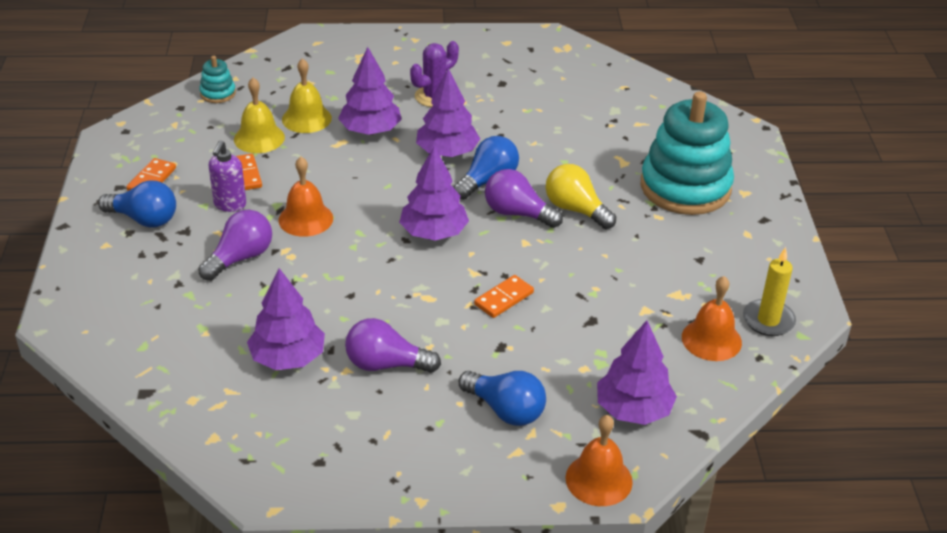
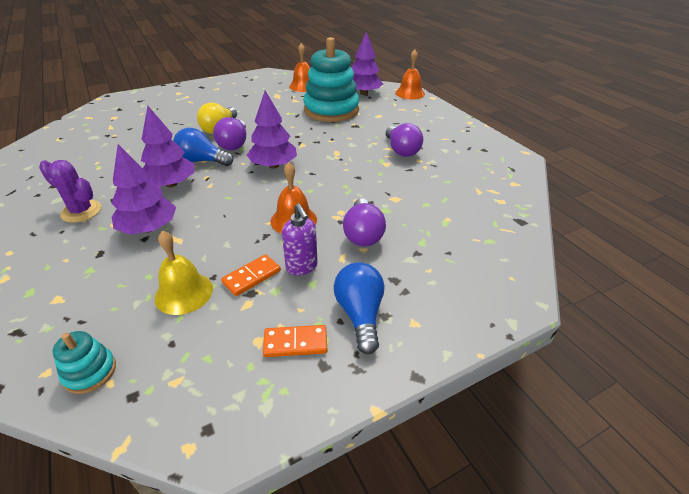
camera: 115 degrees left, 0 degrees up
purple light bulb [198,210,272,281] -> purple light bulb turned 105 degrees counterclockwise [343,198,386,246]
purple soap dispenser [209,140,246,212] -> purple soap dispenser turned 75 degrees clockwise [282,204,318,276]
purple tree [247,268,325,370] -> none
yellow bell [282,58,332,133] -> none
blue light bulb [459,371,546,426] -> none
orange domino [474,275,534,318] -> none
turquoise stacking toy [641,91,734,215] -> turquoise stacking toy moved to [303,37,359,122]
yellow candle [743,247,796,336] -> none

